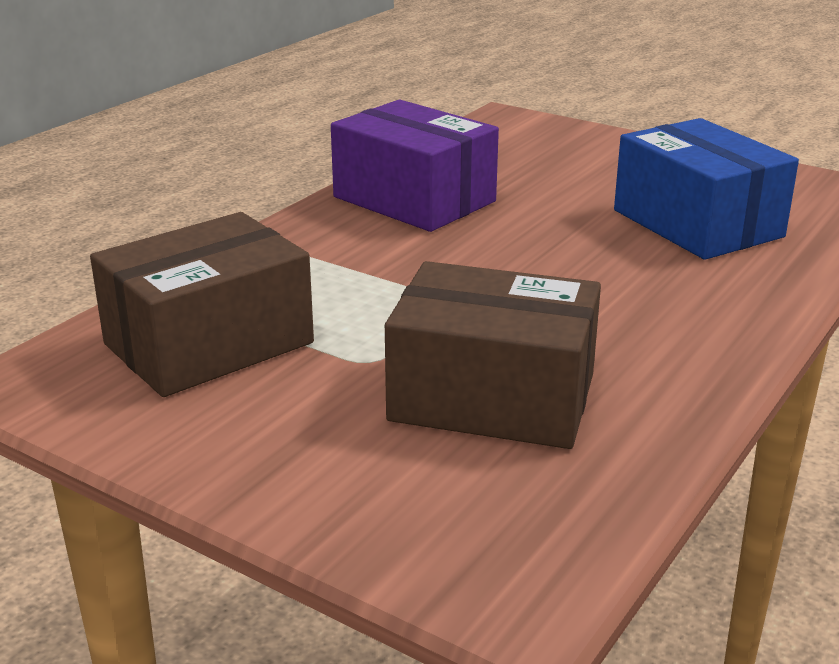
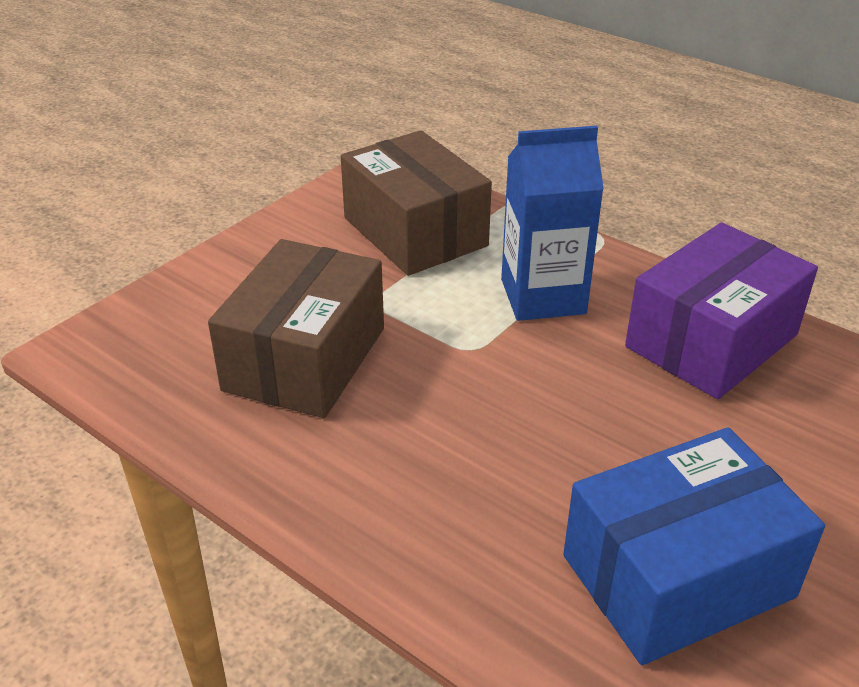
camera: 95 degrees right, 10 degrees up
none -> blue carton [501,126,604,321]

